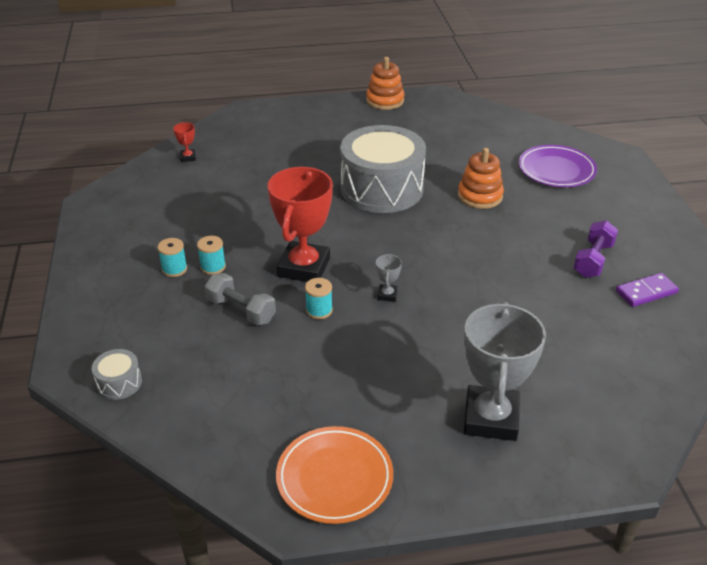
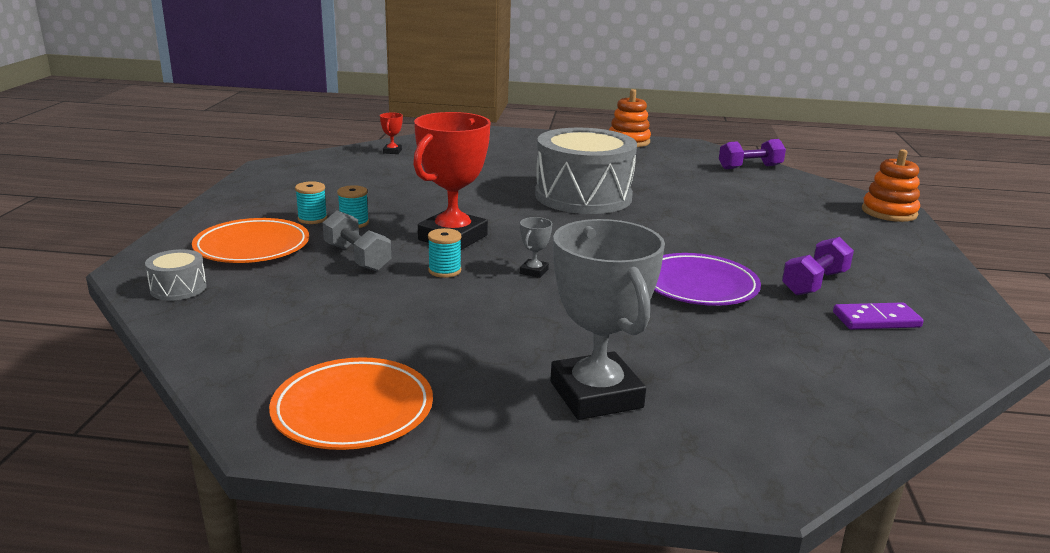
camera: 15 degrees right, 15 degrees down
orange stacking toy [458,148,504,209] -> orange stacking toy moved to [862,149,920,222]
grey trophy [464,302,546,441] -> grey trophy turned 45 degrees counterclockwise [550,219,665,420]
purple plate [518,145,597,187] -> purple plate moved to [654,253,761,306]
none -> orange plate [192,218,309,263]
none -> purple dumbbell [719,139,786,169]

